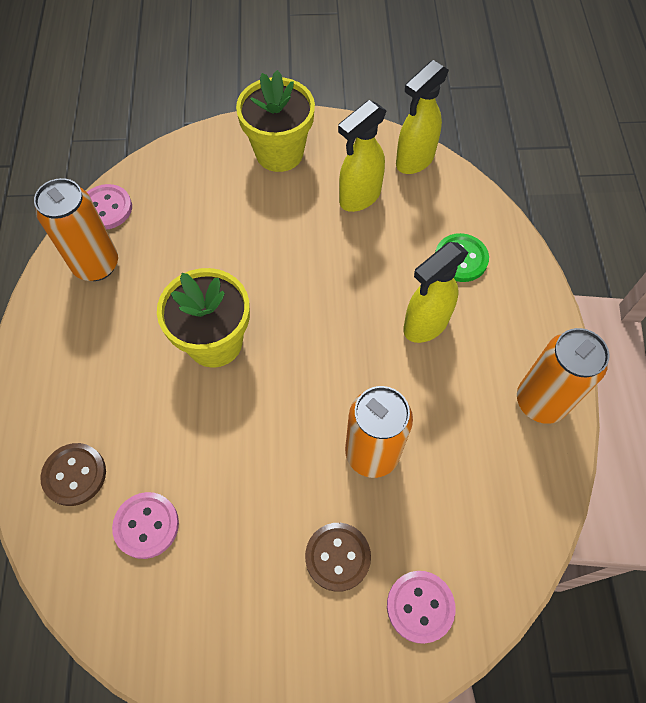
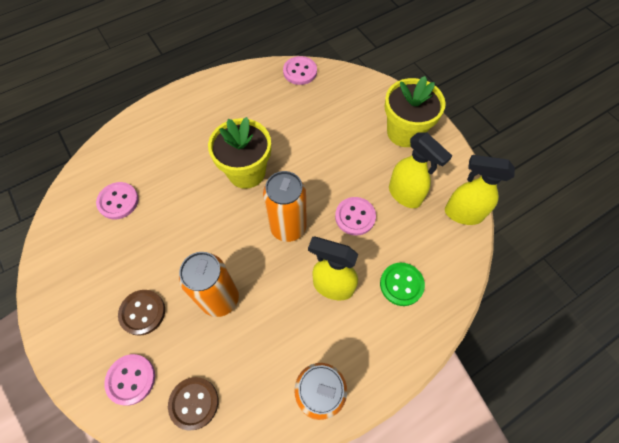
camera: 60 degrees right, 0 degrees up
orange can [34,178,118,281] -> orange can moved to [263,171,307,242]
brown button [40,443,106,506] -> brown button moved to [168,377,218,431]
yellow spray bottle [338,100,387,212] -> yellow spray bottle turned 150 degrees counterclockwise [389,132,452,208]
none -> pink button [335,197,376,236]

